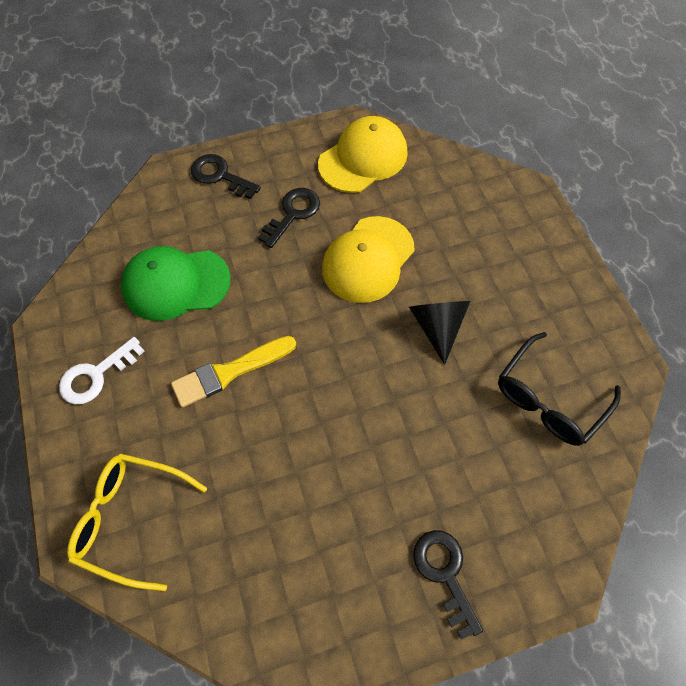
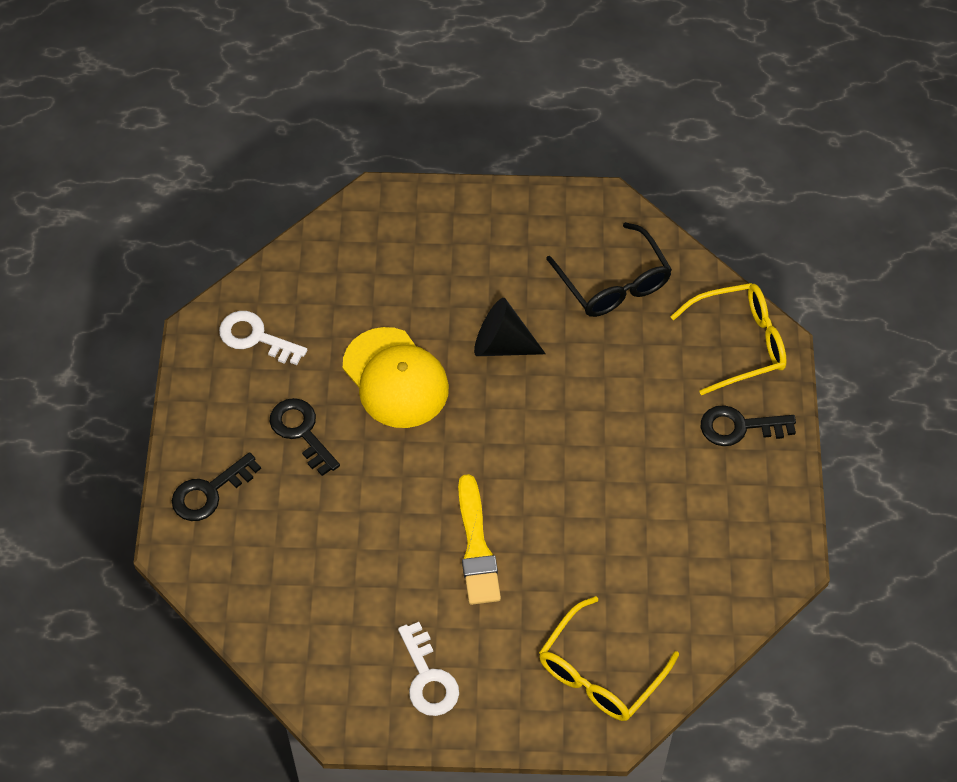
camera: 70 degrees left, 5 degrees down
green cap [121,246,231,321] -> none
yellow cap [318,116,408,193] -> white key [219,311,307,365]
none -> yellow glasses [670,283,787,395]

